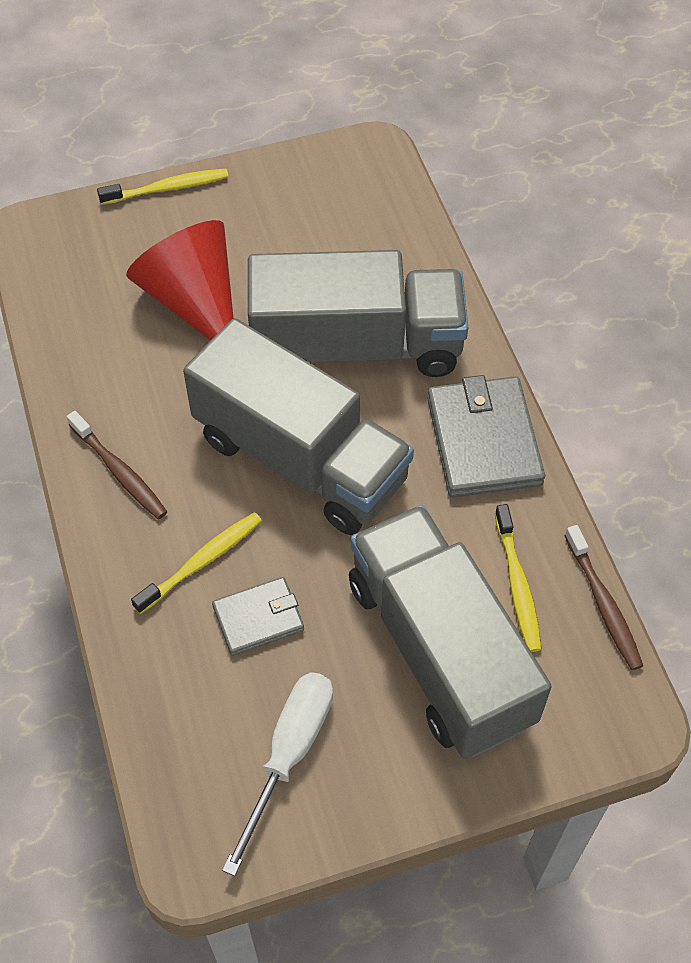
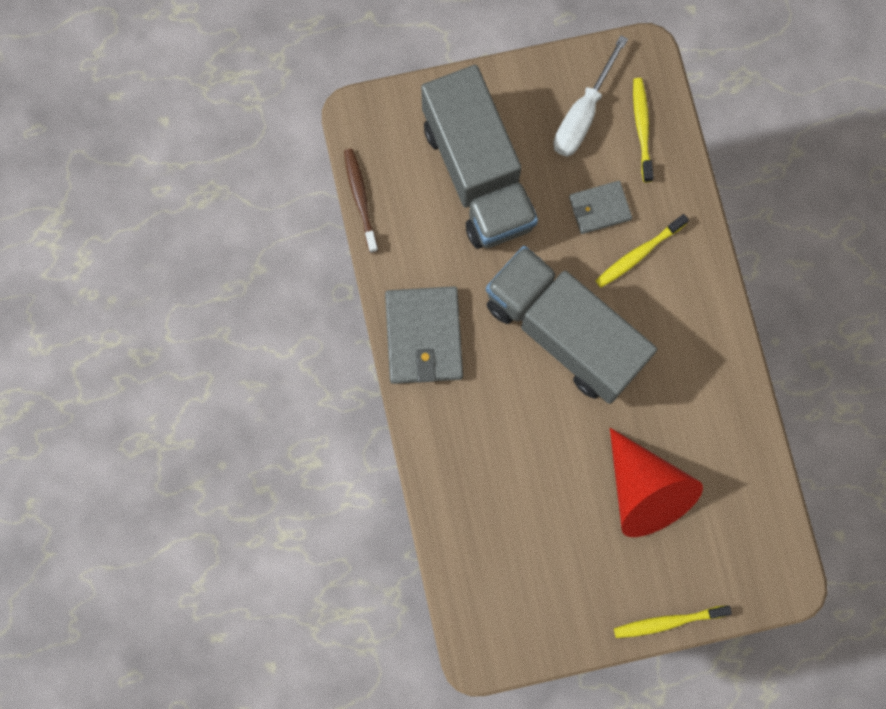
camera: 175 degrees left, 20 degrees up
brown toothbrush [67,411,167,519] -> none
grey truck [248,250,468,377] -> none
yellow toothbrush [495,504,542,652] -> yellow toothbrush moved to [633,78,654,182]

